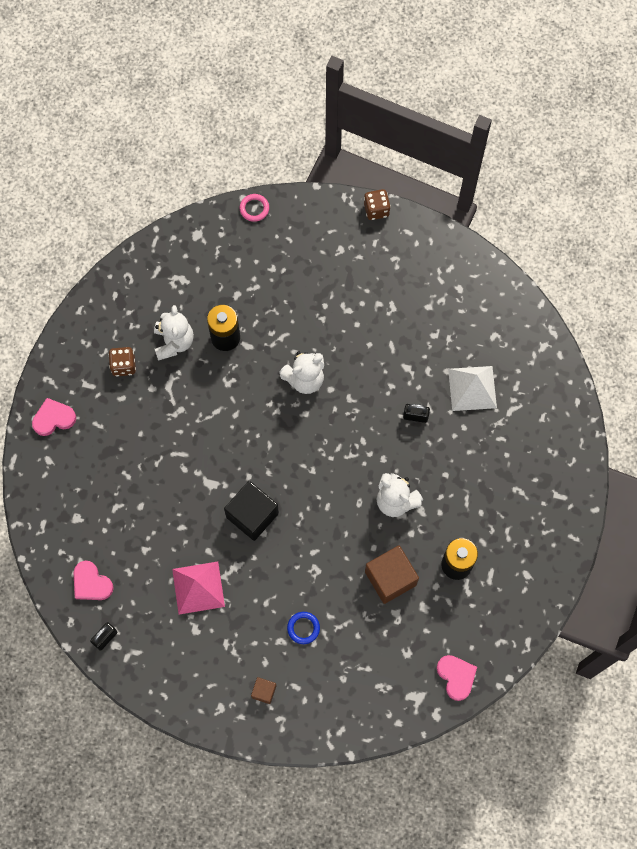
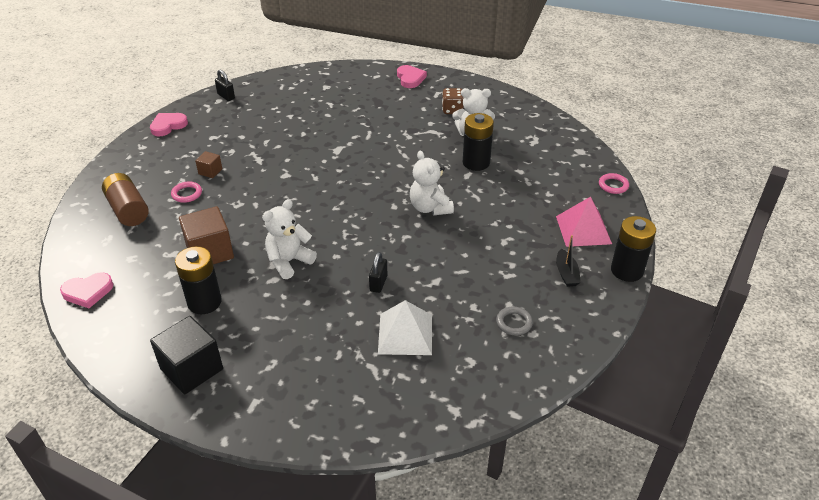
camera: 95 degrees right, 30 degrees down
pink heart [74,561,114,600] -> pink heart moved to [150,113,188,136]
pink pyramid [172,562,225,614] -> pink pyramid moved to [556,197,612,247]
black cube [224,481,279,541] -> black cube moved to [150,316,223,394]
brown cube [251,677,276,704] -> brown cube moved to [195,151,222,178]
blue ring [287,612,320,644] -> pink ring [171,181,202,203]
brown dice [364,189,391,220] -> black battery [611,216,656,282]
none -> brown battery [102,173,149,226]
none -> grey ring [496,307,533,335]
none -> black boat [556,235,581,287]

